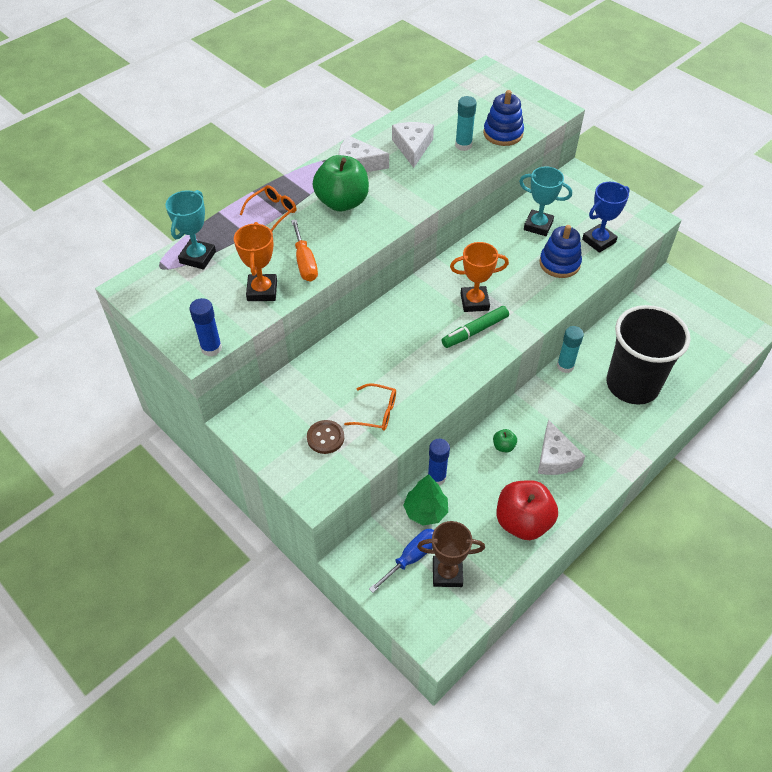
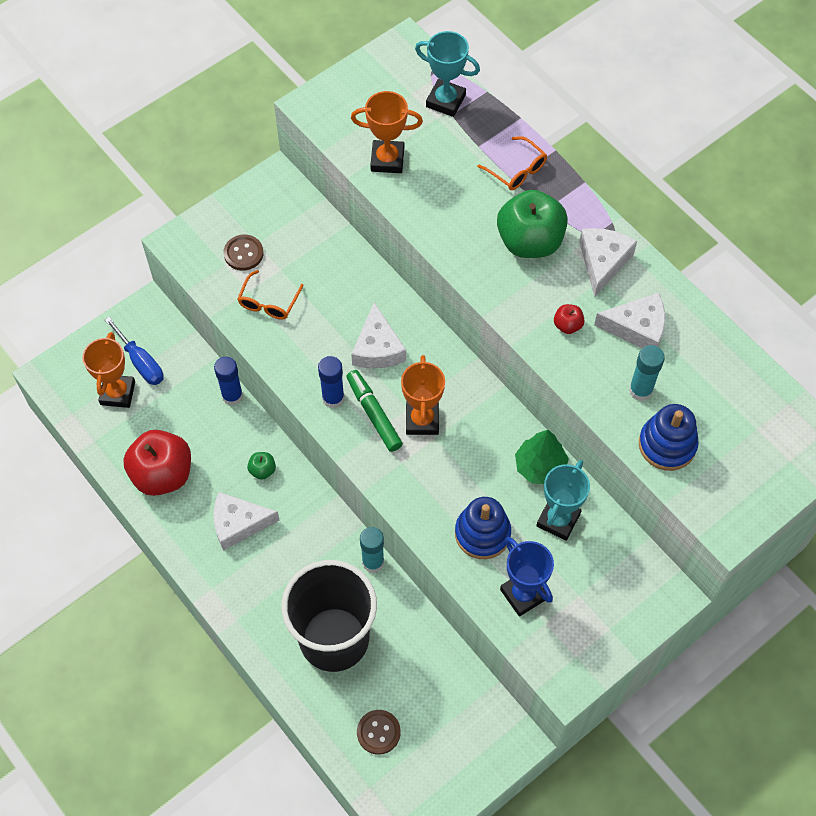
camera: 95 degrees right, 10 degrees up
blue glue stick [190,298,222,356] -> blue glue stick moved to [318,356,345,408]
orange screwdriver [291,219,318,281] -> none
green tree [403,474,448,525] -> green tree moved to [515,430,569,484]
brown trophy [417,521,485,587] -> orange trophy [82,332,135,408]
none -> white cheese [351,302,406,369]
none -> brown button [357,710,401,755]
none -> red apple [554,304,585,334]

